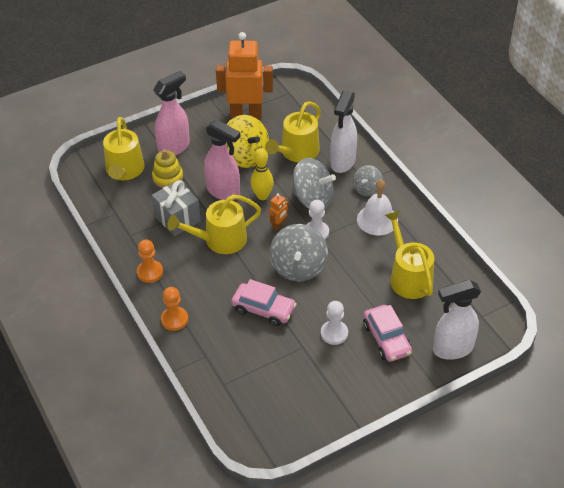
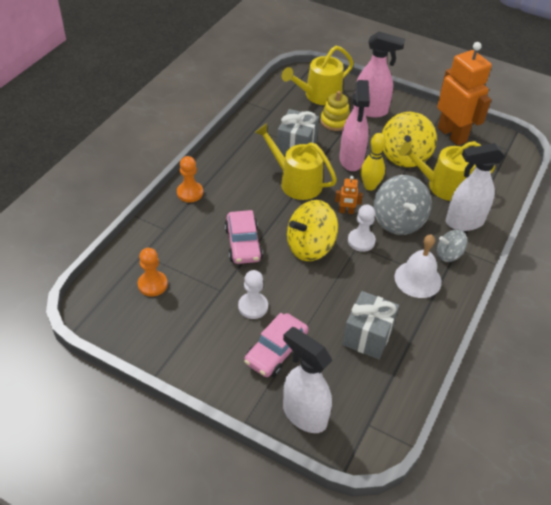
camera: 55 degrees right, 0 degrees up
orange pawn [137,239,163,283] -> orange pawn moved to [138,248,168,296]
grey spinning top [270,224,328,282] -> yellow spinning top [287,200,338,261]
yellow watering can [385,211,434,299] -> grey gift [342,291,399,359]

